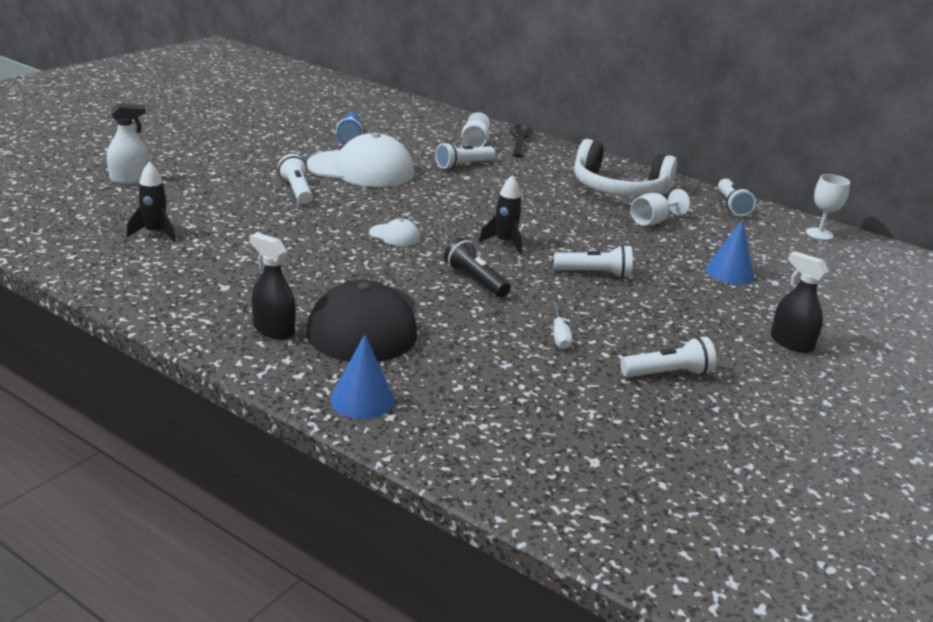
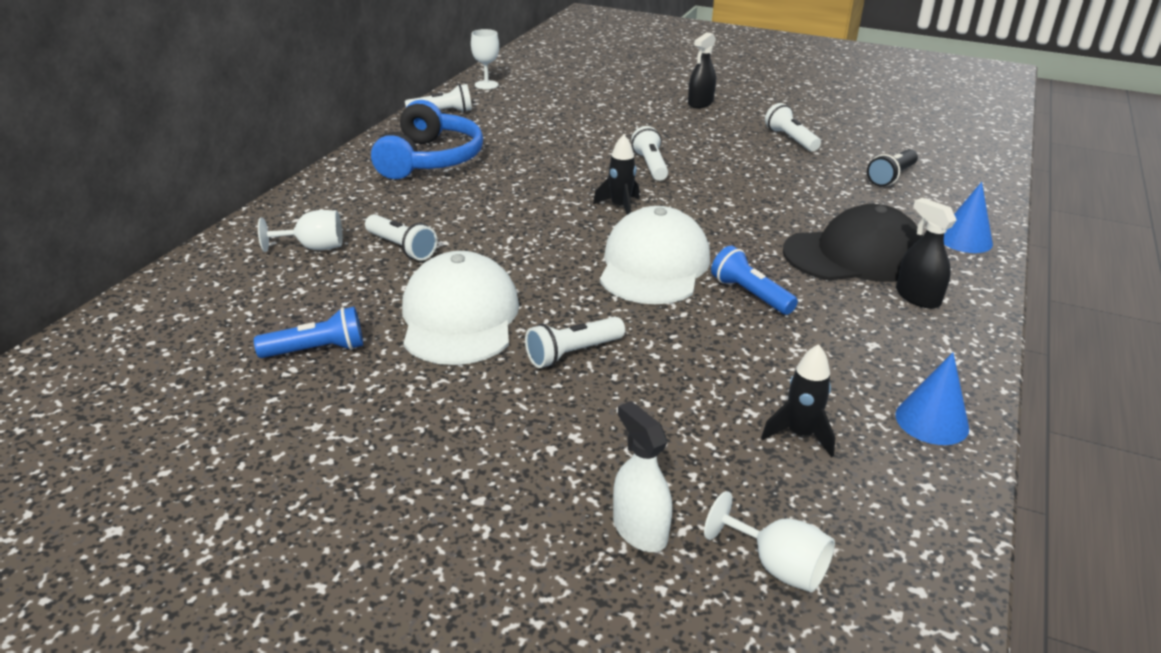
camera: 100 degrees left, 5 degrees up
black spray bottle [249,232,296,340] -> black spray bottle turned 120 degrees clockwise [896,198,956,309]
white cap [369,219,420,246] -> white cap [600,206,710,304], size x2.33
black flashlight [444,237,511,297] -> black flashlight moved to [867,149,918,187]
black spoon [509,125,533,158] -> none
white screwdriver [552,301,572,349] -> none
white headphones [574,139,677,197] -> blue headphones [371,100,483,179]
white goblet [631,189,690,226] -> white goblet moved to [704,491,835,592]
blue cone [705,220,754,284] -> blue cone moved to [896,352,969,445]
none -> blue flashlight [711,246,798,315]

